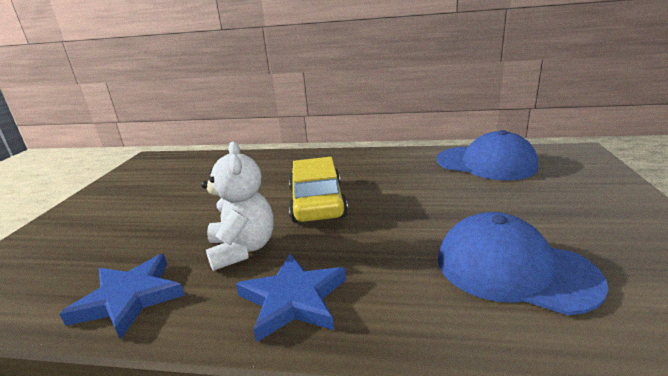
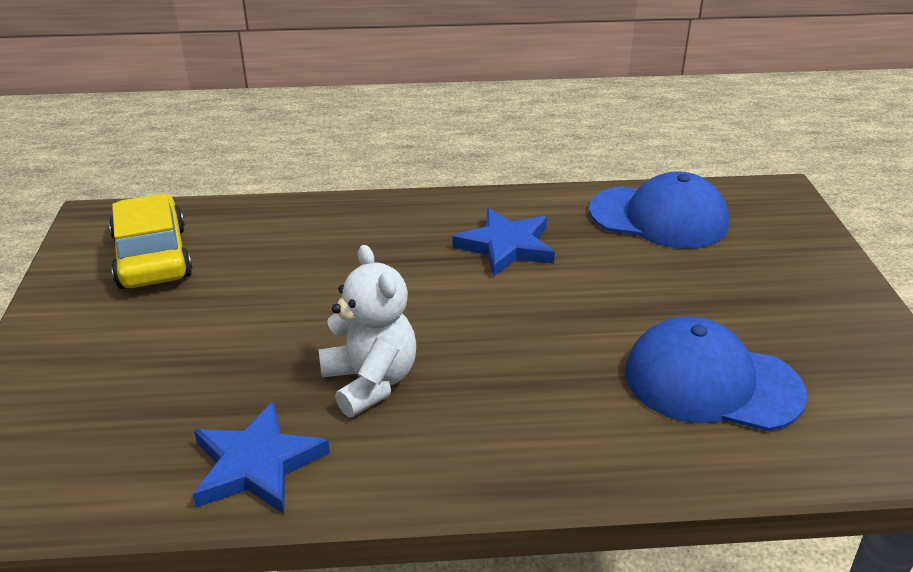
camera: 15 degrees left, 10 degrees up
blue star [236,253,346,342] -> blue star moved to [452,208,555,277]
yellow car [289,157,348,223] -> yellow car moved to [109,194,193,289]

